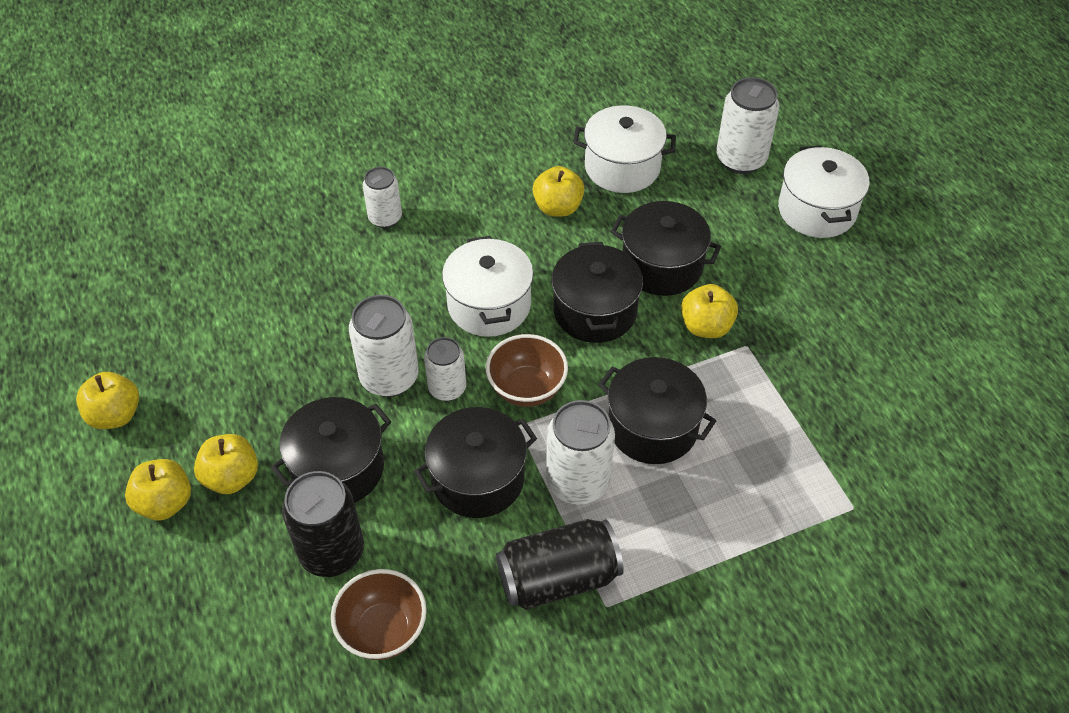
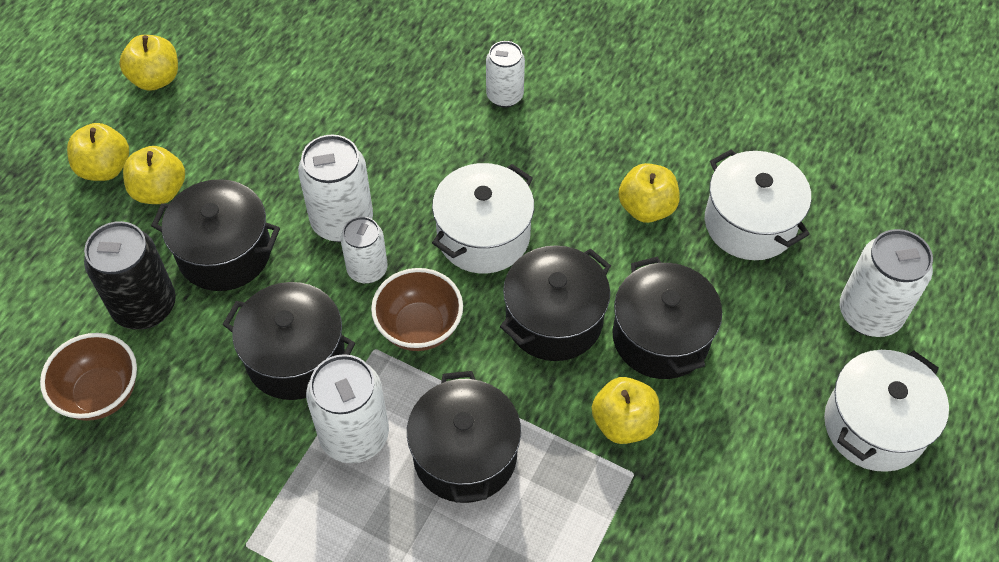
camera: 50 degrees right, 5 degrees up
black can [496,519,624,610] -> none

